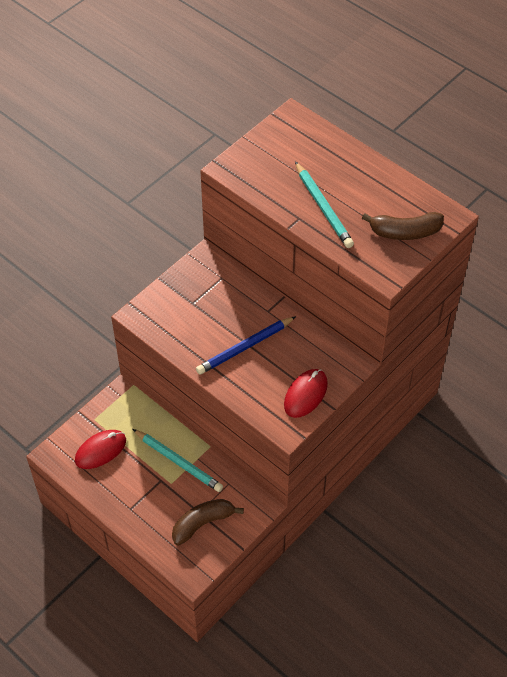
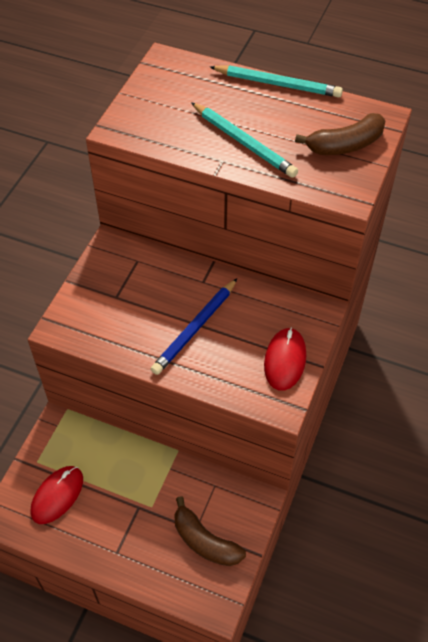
camera: 20 degrees left, 0 degrees up
turquoise pencil [133,429,223,492] -> turquoise pencil moved to [210,65,343,98]
brown banana [172,499,244,546] -> brown banana turned 90 degrees counterclockwise [175,496,246,566]

